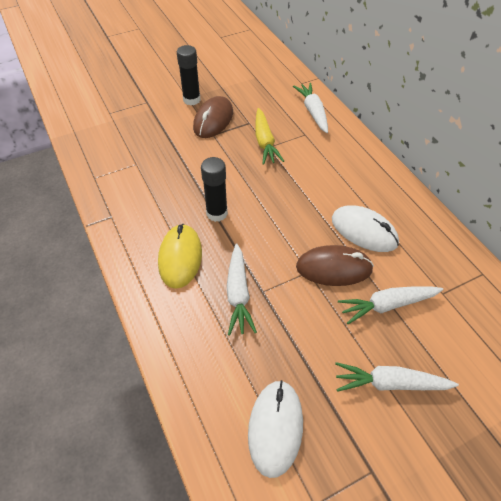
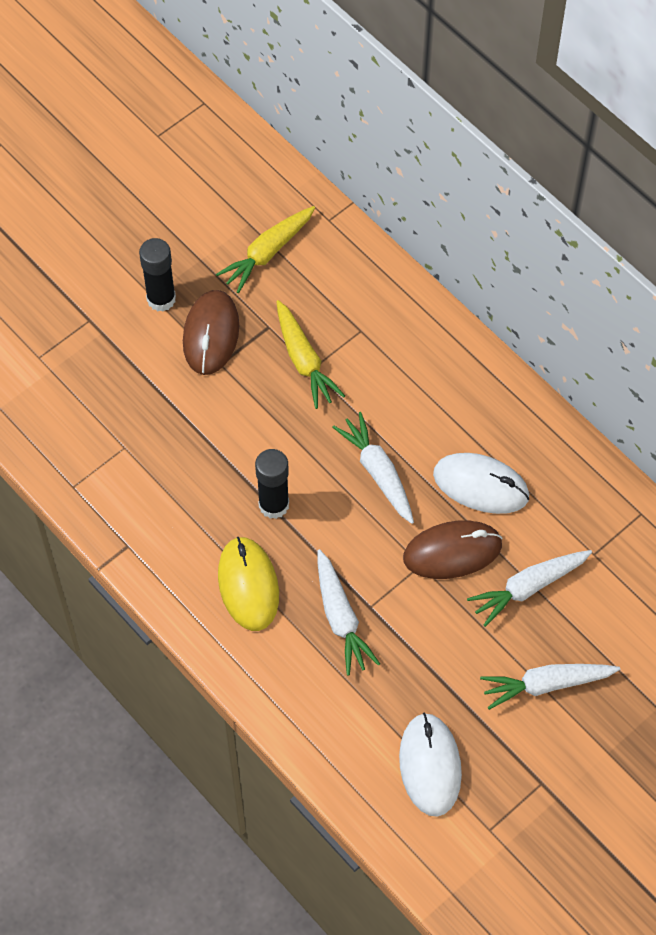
camera: 15 degrees left, 10 degrees up
white carrot [293,83,328,133] -> white carrot moved to [332,412,414,524]
none -> yellow carrot [216,206,315,293]

